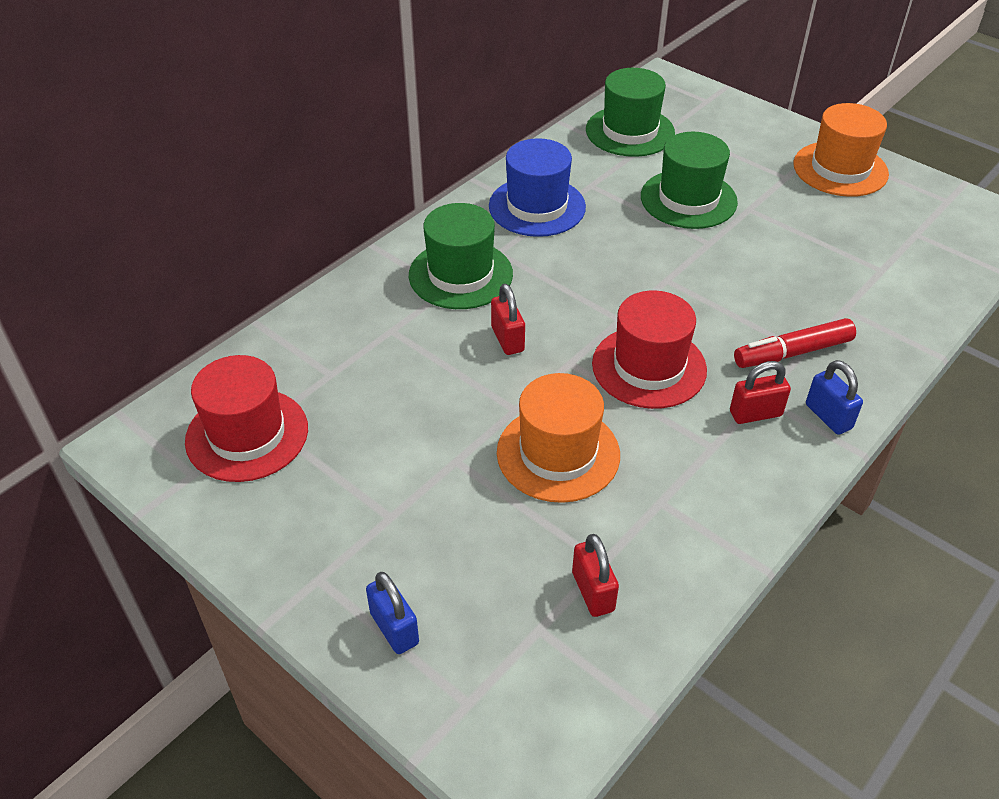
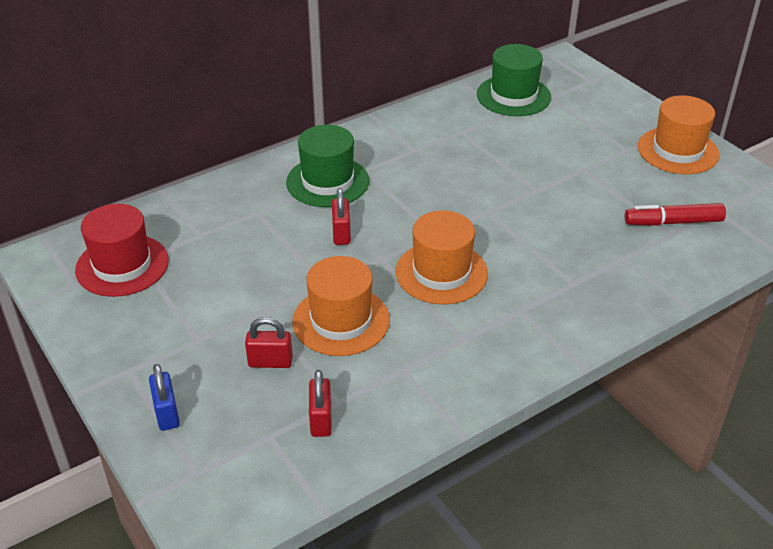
camera: 15 degrees right, 5 degrees down
blue hat [489,138,586,237] -> none
red hat [592,291,707,409] -> orange hat [396,211,488,304]
green hat [641,132,738,229] -> none
red padlock [730,361,791,424] -> red padlock moved to [245,317,293,368]
red marker [734,318,856,368] -> red marker moved to [625,203,726,226]
blue padlock [806,360,863,435] -> none

